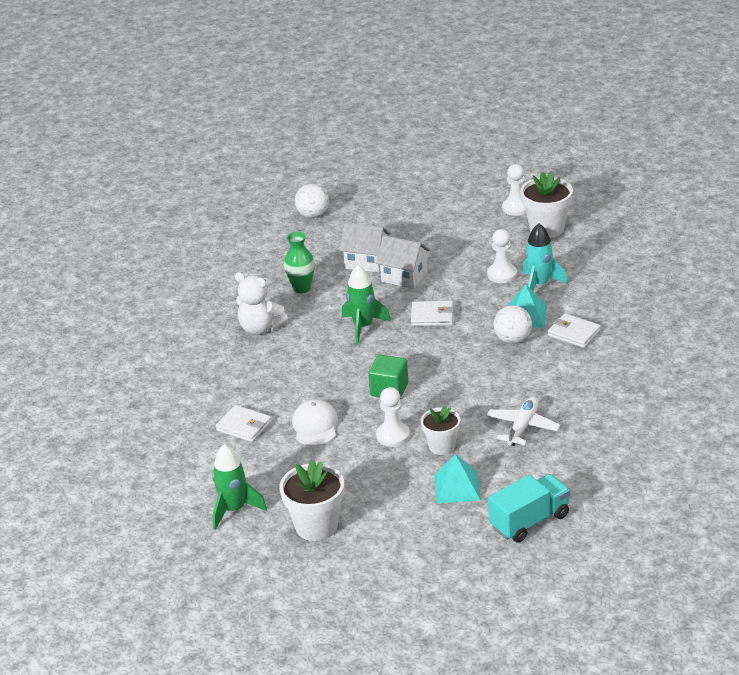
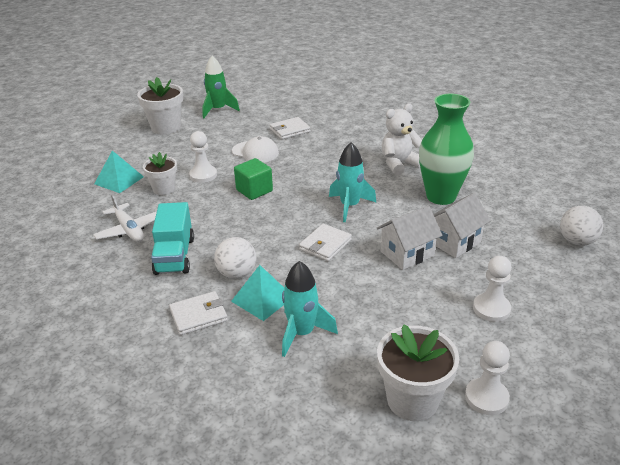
camera: 120 degrees right, 0 degrees up
green vase [284,231,315,293] -> green vase [419,94,474,205], size x1.71
green rocket [342,265,391,344] -> turquoise rocket [329,142,376,222]
white pawn [487,229,517,283] -> white pawn moved to [473,256,512,322]
turquoise truck [488,474,570,543] -> turquoise truck moved to [151,202,194,275]

